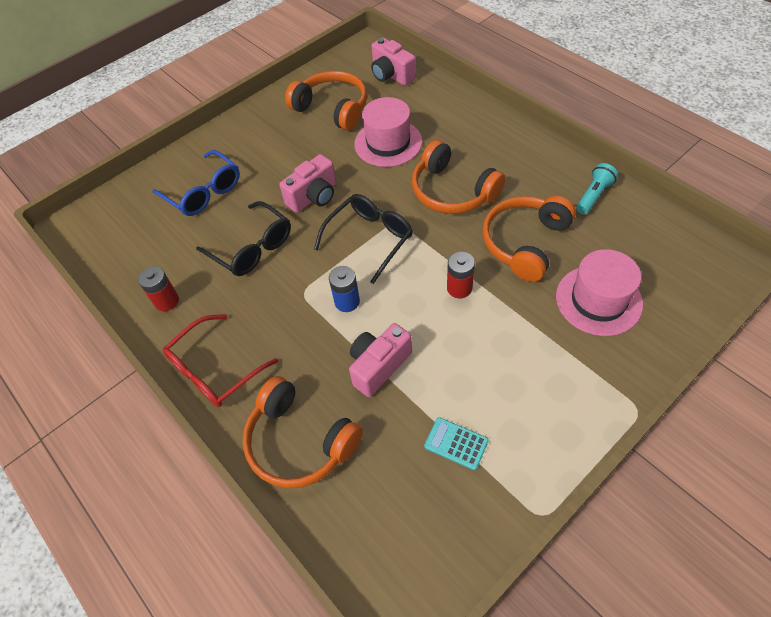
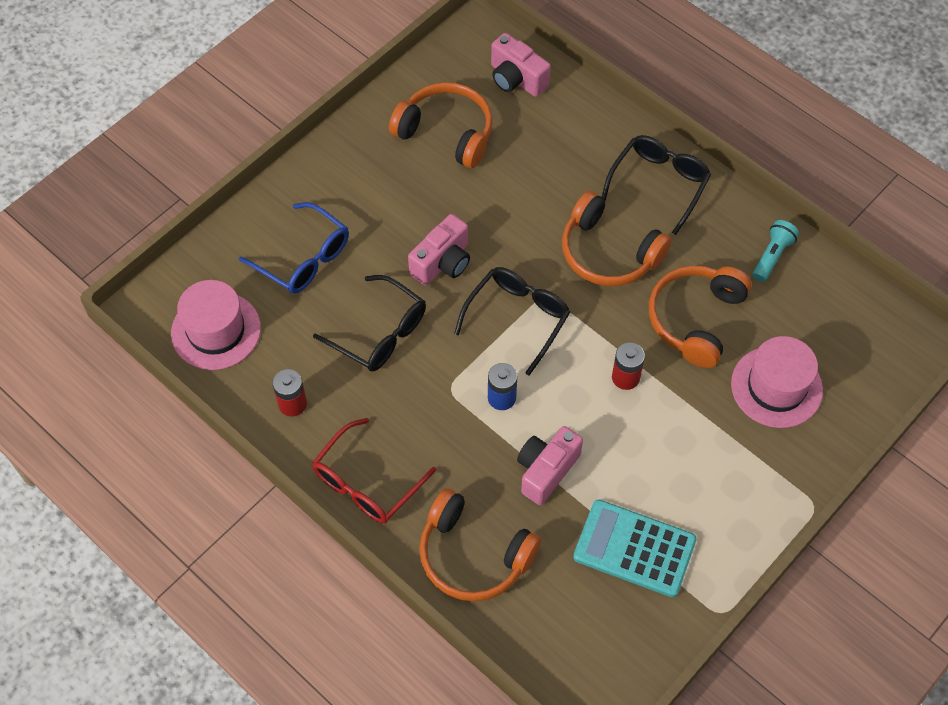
camera: 10 degrees left, 5 degrees up
pink hat [354,97,422,167] -> pink hat moved to [171,280,261,370]
turquoise calculator [424,417,489,470] -> turquoise calculator [573,499,697,597], size x1.91
none -> black glasses [602,135,711,235]

